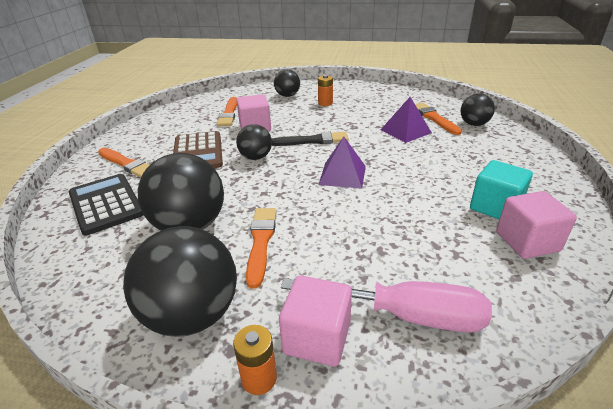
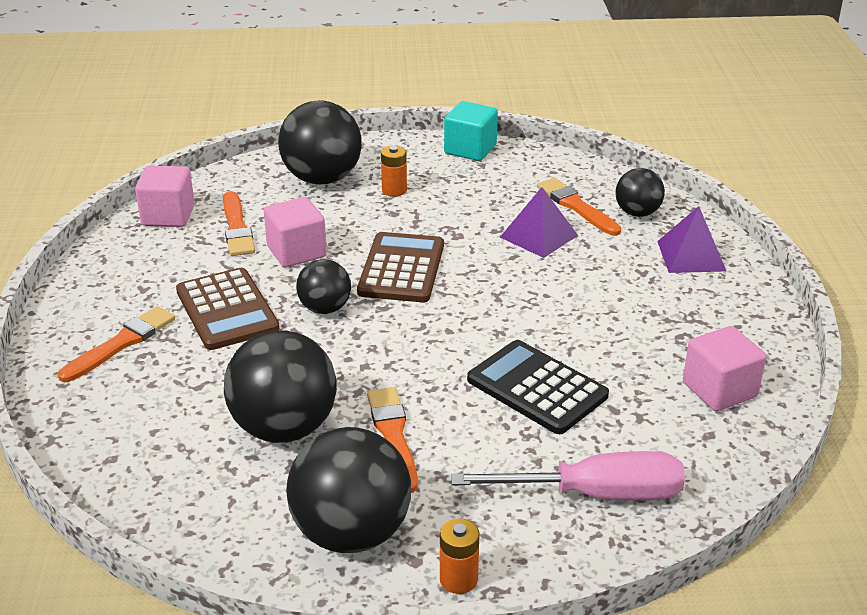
camera: 15 degrees left, 0 degrees up
black calculator [69,174,143,236] -> black calculator moved to [467,340,609,434]
orange brush [98,148,149,178] -> orange brush turned 75 degrees counterclockwise [58,306,175,382]
black brush [272,132,349,146] -> brown calculator [357,232,444,302]
black ball [274,69,300,97] -> black ball [278,100,362,184], size x1.78
pink cube [279,275,352,366] -> pink cube moved to [135,166,195,227]
purple pyramid [318,137,366,189] -> purple pyramid moved to [657,206,726,273]
turquoise cube [470,160,533,219] -> turquoise cube moved to [444,101,498,161]

